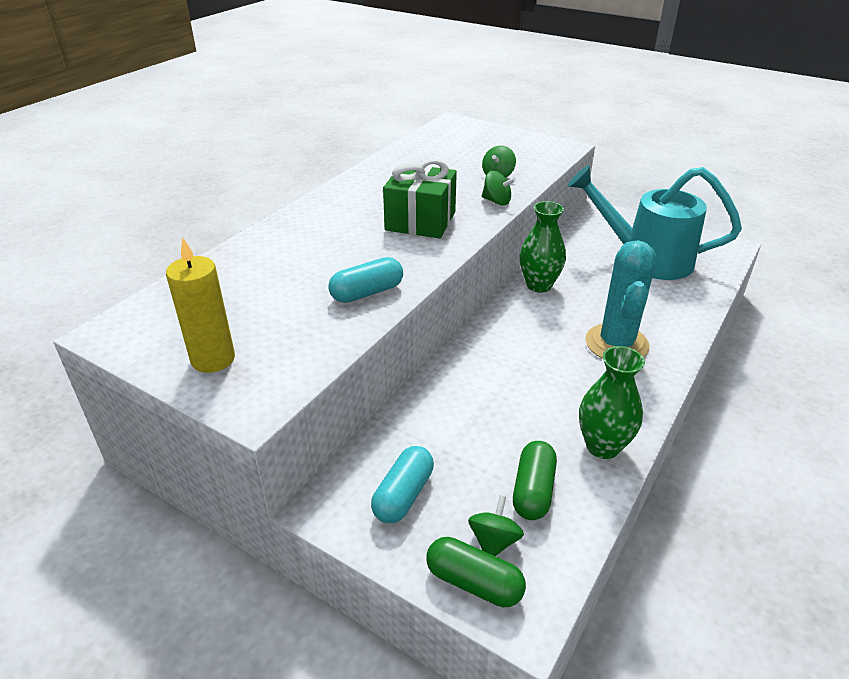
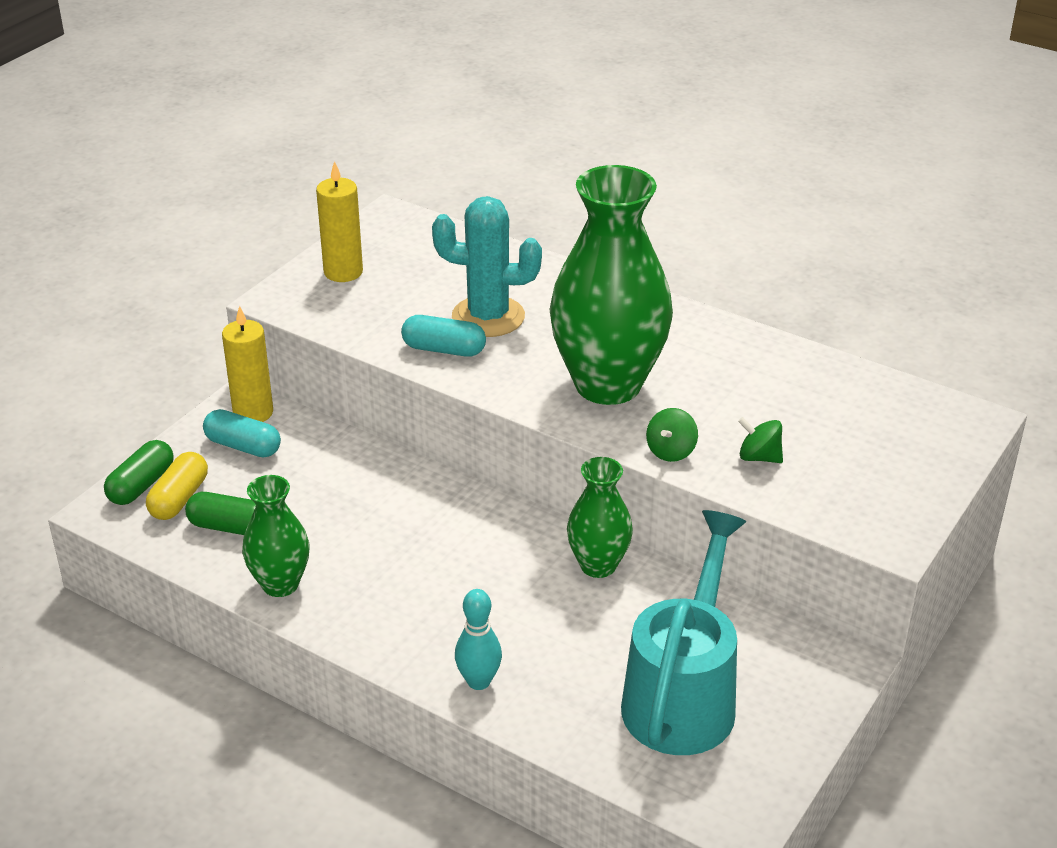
camera: 90 degrees right, 0 degrees up
turquoise capsule [329,257,403,303] -> turquoise capsule turned 45 degrees counterclockwise [401,315,486,357]
green gift [383,159,457,239] -> green vase [549,165,673,405]
green spinning top [468,495,524,556] -> yellow capsule [146,452,208,520]
turquoise cactus [585,240,657,359] -> turquoise cactus moved to [432,196,542,337]
none -> yellow candle [222,306,273,422]
none -> turquoise bowling pin [455,589,502,690]

